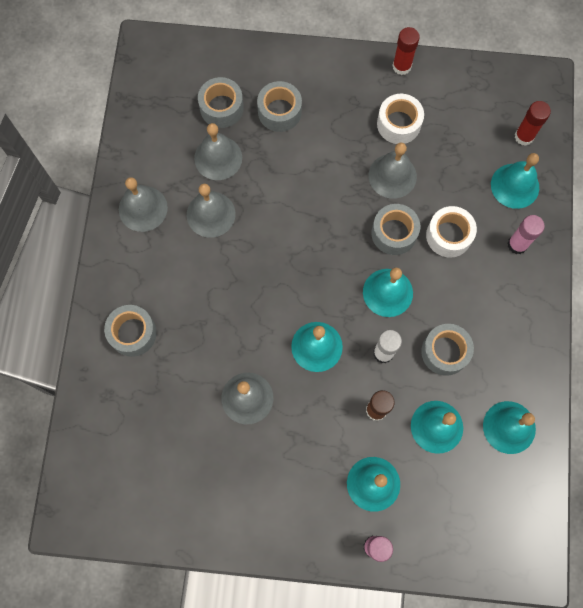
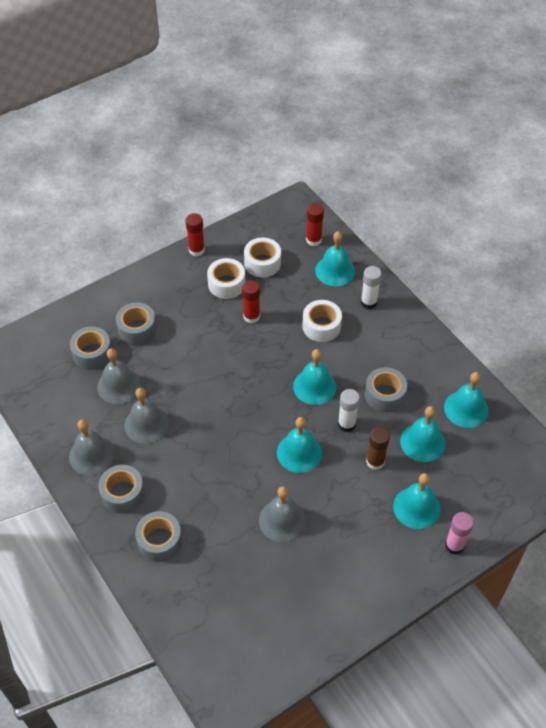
camera: 40 degrees left, 20 degrees down
grey bell [369,142,417,199] -> red glue stick [242,280,260,323]
grey tape [371,204,420,255] -> grey tape moved to [98,465,145,513]
pink glue stick [508,215,545,254] -> white glue stick [361,266,382,309]
none -> white tape [244,238,281,277]

